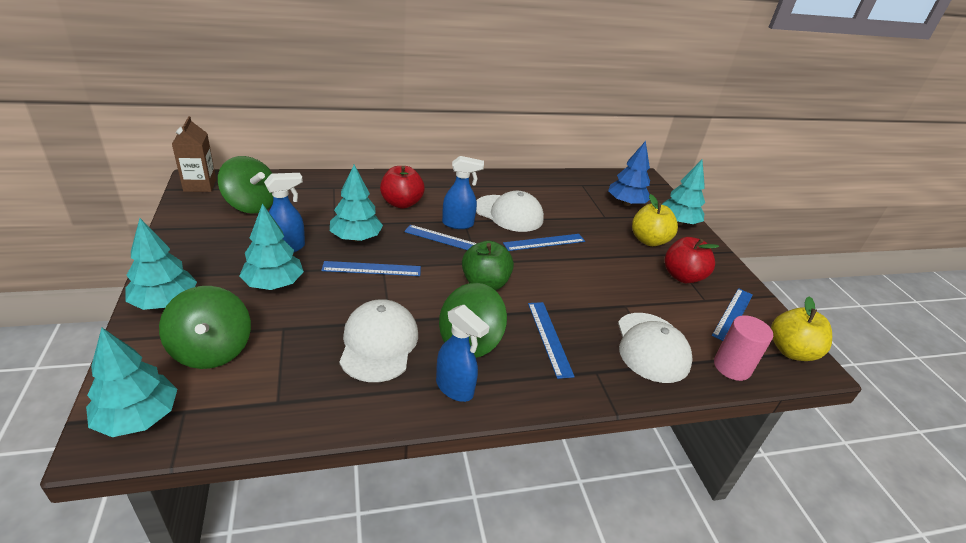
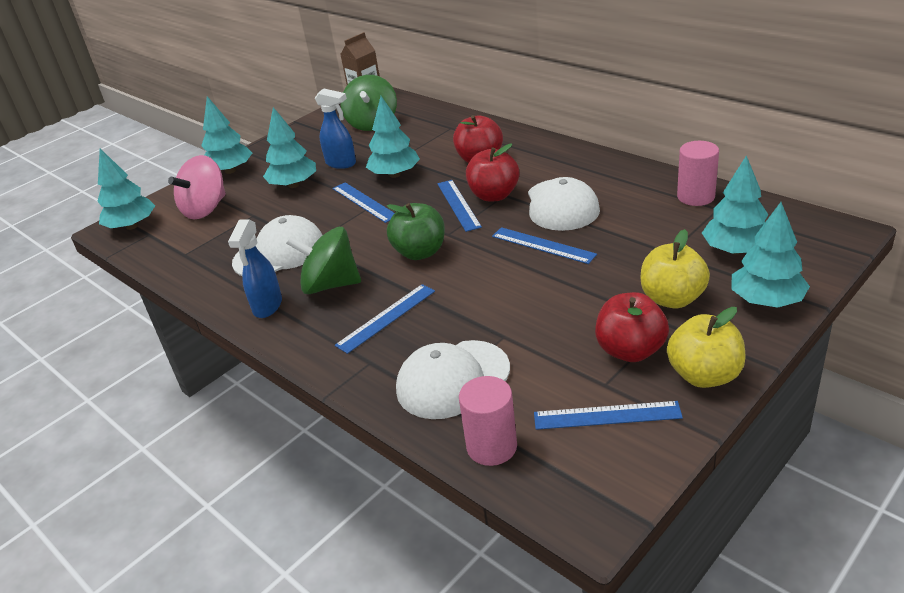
camera: 65 degrees right, 0 degrees up
green spinning top [159,286,251,369] -> pink spinning top [168,155,226,220]
blue spray bottle [442,156,484,229] -> red apple [466,144,519,201]
blue tree [608,141,650,206] -> turquoise tree [702,155,768,255]
yellow apple [771,296,832,361] -> yellow apple moved to [667,307,746,388]
none -> pink cylinder [677,141,719,206]

